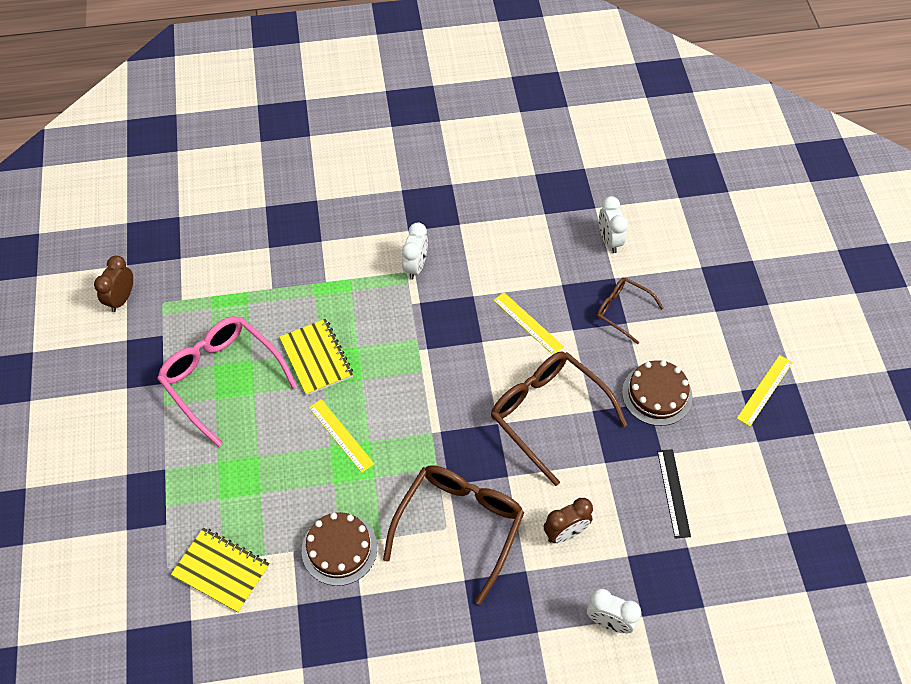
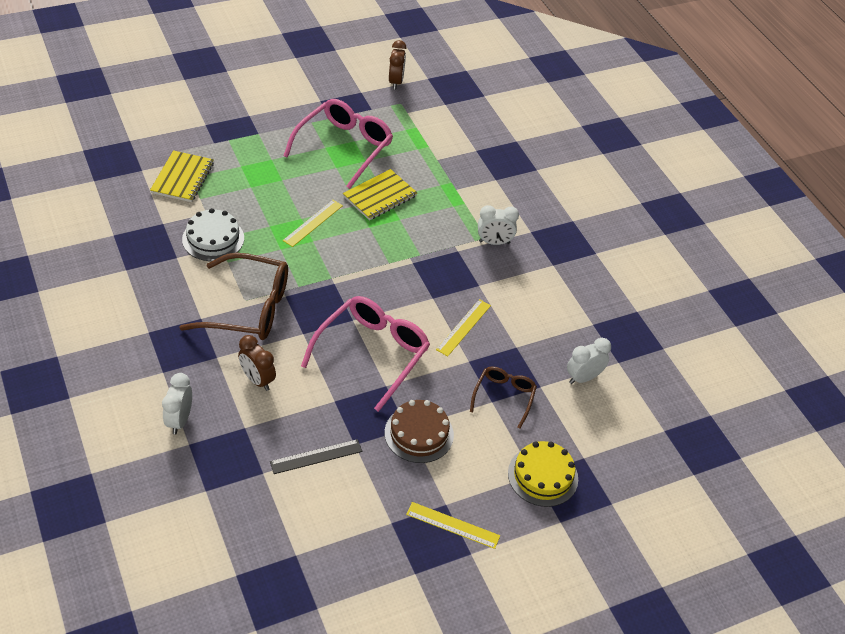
camera: 70 degrees right, 10 degrees down
brown clock [94,255,133,312] -> brown clock turned 90 degrees clockwise [389,40,407,90]
brown cake [302,512,377,586] -> white cake [182,208,244,261]
brown glasses [491,351,627,486] -> pink glasses [301,296,430,412]
none -> yellow cake [508,441,578,507]

